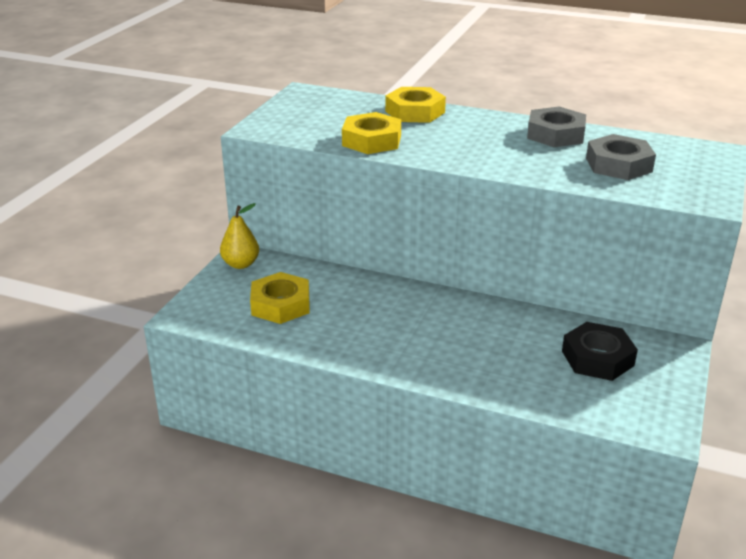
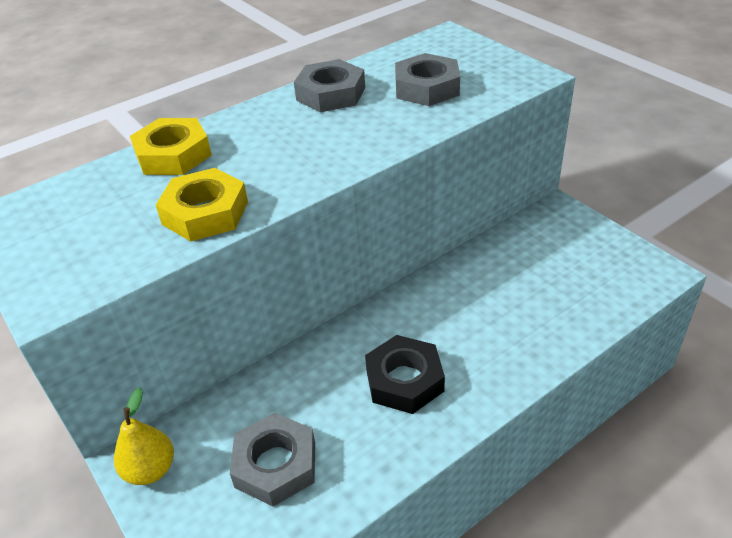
camera: 55 degrees left, 10 degrees up
yellow nut [250,272,310,324] -> grey nut [230,413,315,507]
black nut [562,322,638,381] -> black nut moved to [365,335,445,414]

